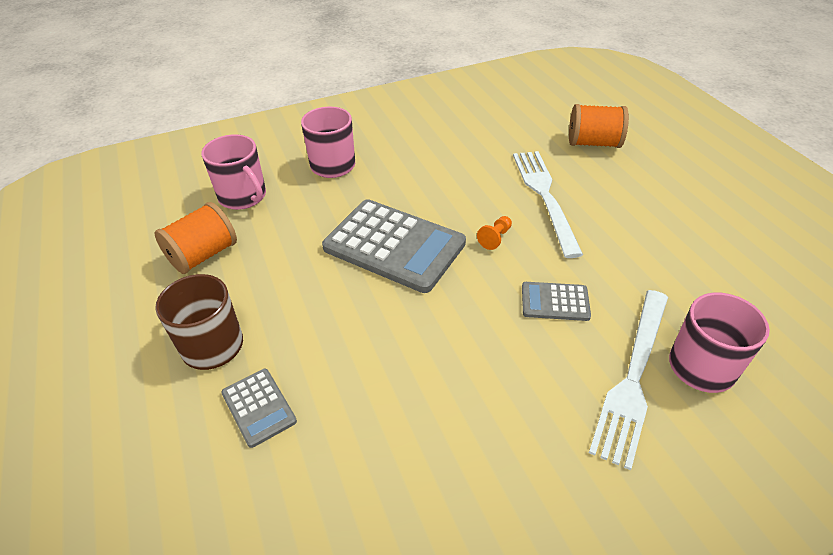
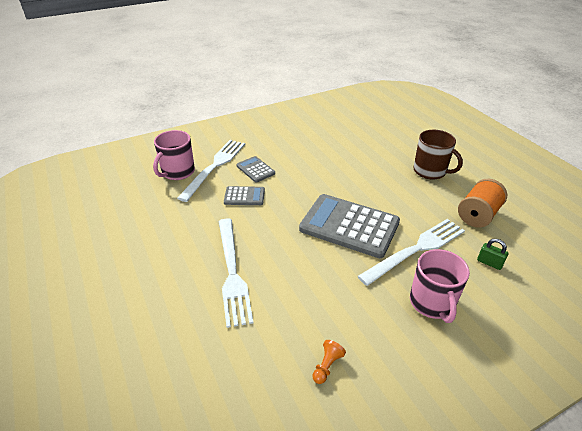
camera: 175 degrees right, 5 degrees down
pink mug [201,134,266,210] -> green padlock [477,239,508,270]
grey calculator [221,369,297,448] -> grey calculator moved to [236,156,275,183]
orange pawn [477,216,512,250] -> orange pawn moved to [312,340,346,384]
orange spool [569,104,629,148] -> none
none -> white fork [357,219,465,286]

